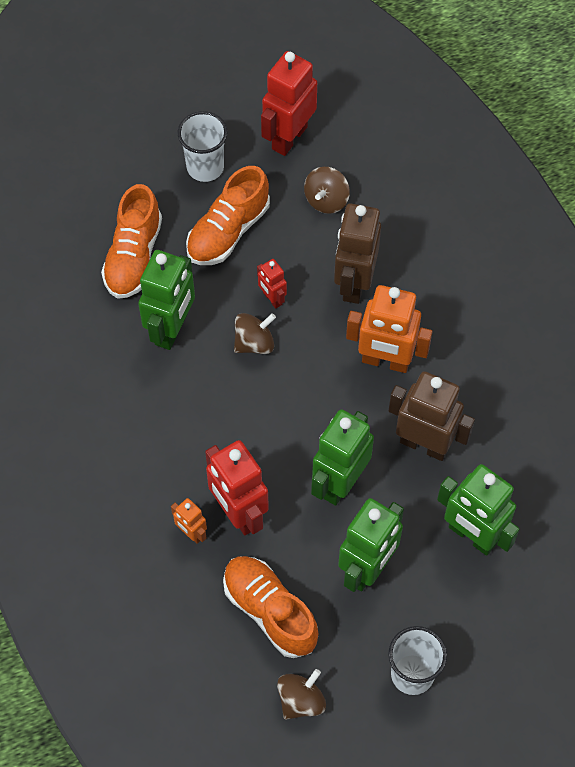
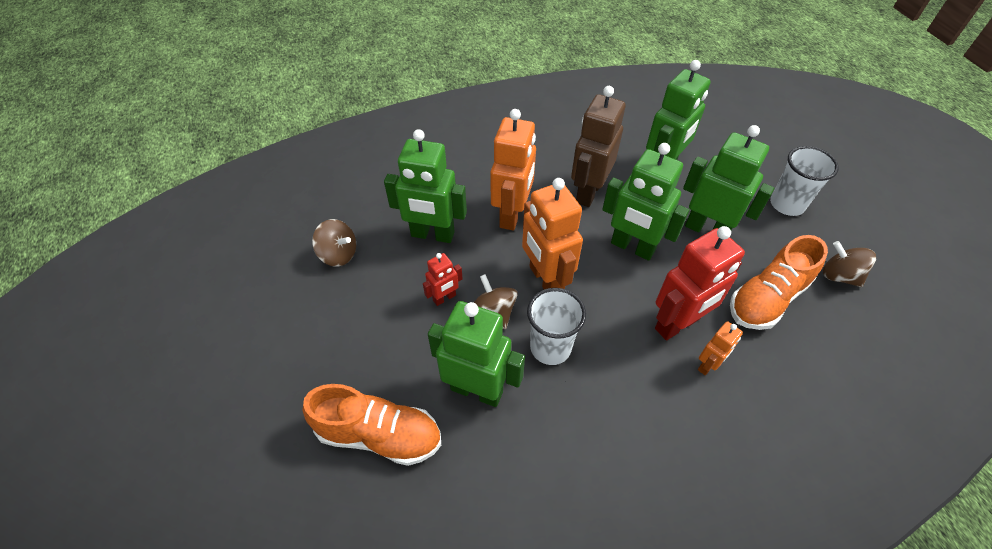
camera: 90 degrees left, 10 degrees down
white cup [177,111,228,182] -> white cup moved to [527,288,586,365]
orange shoe [186,166,270,265] -> none
red robot [261,51,317,156] -> none
brown robot [334,203,381,304] -> green robot [384,129,467,243]
none -> orange robot [522,178,583,289]

